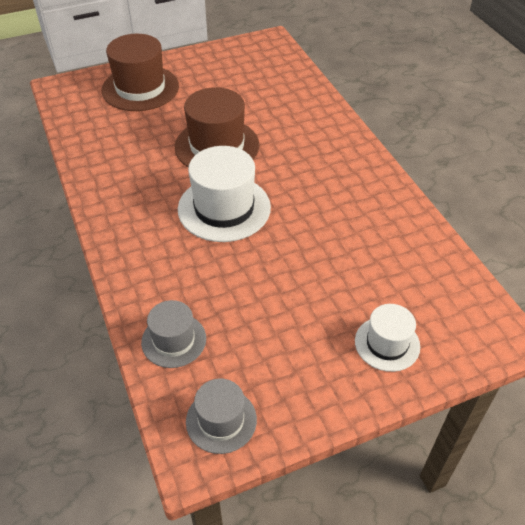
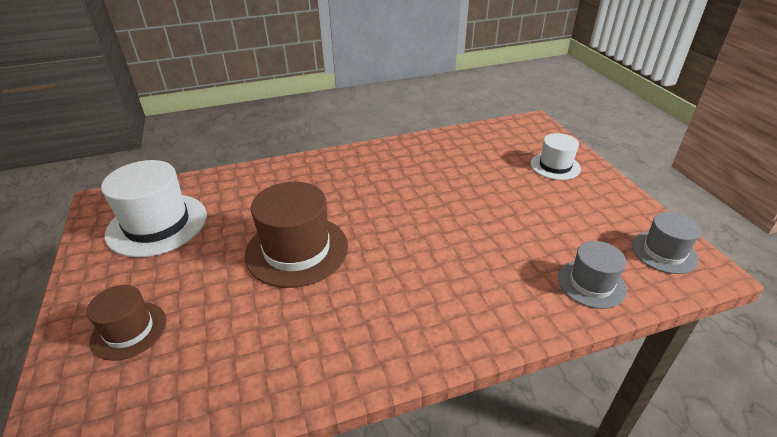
camera: 85 degrees left, 10 degrees down
brown hat [101,34,179,111] -> brown hat [87,285,167,361], size x0.59
white hat [178,146,271,242] -> white hat moved to [101,160,207,258]

